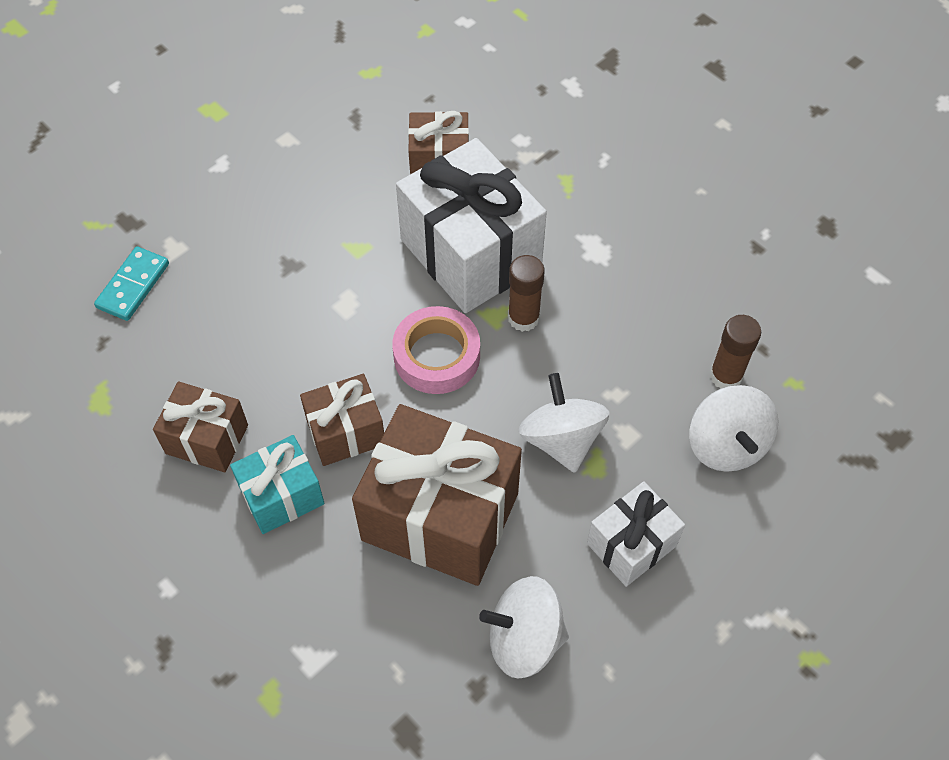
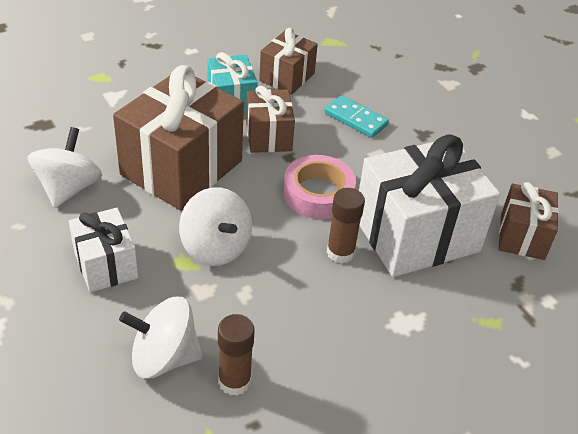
camera: 100 degrees right, 15 degrees down
turquoise domino [94,246,169,321] -> turquoise domino moved to [324,95,389,138]
white spinning top [518,373,610,473] -> white spinning top turned 60 degrees clockwise [179,187,252,266]

